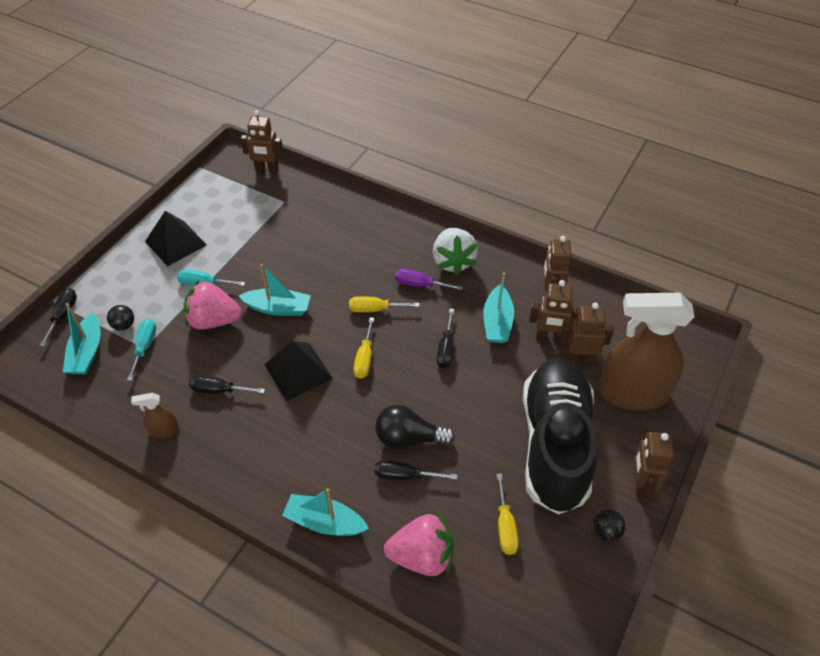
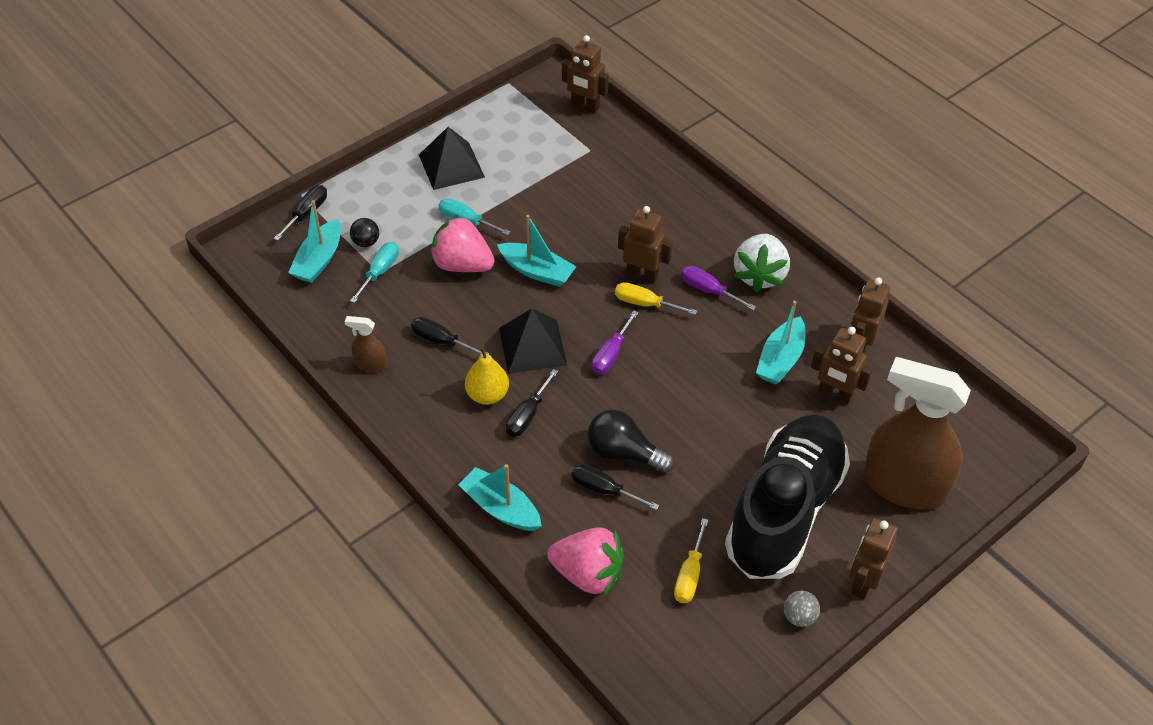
camera: 20 degrees right, 0 degrees up
yellow screwdriver [354,317,374,379] -> purple screwdriver [592,310,639,374]
black screwdriver [437,308,454,369] -> black screwdriver moved to [506,369,558,437]
brown robot [560,302,614,363] -> brown robot moved to [618,206,673,283]
black ball [594,509,626,541] -> grey ball [784,590,820,627]
none -> yellow pear [465,346,509,405]

